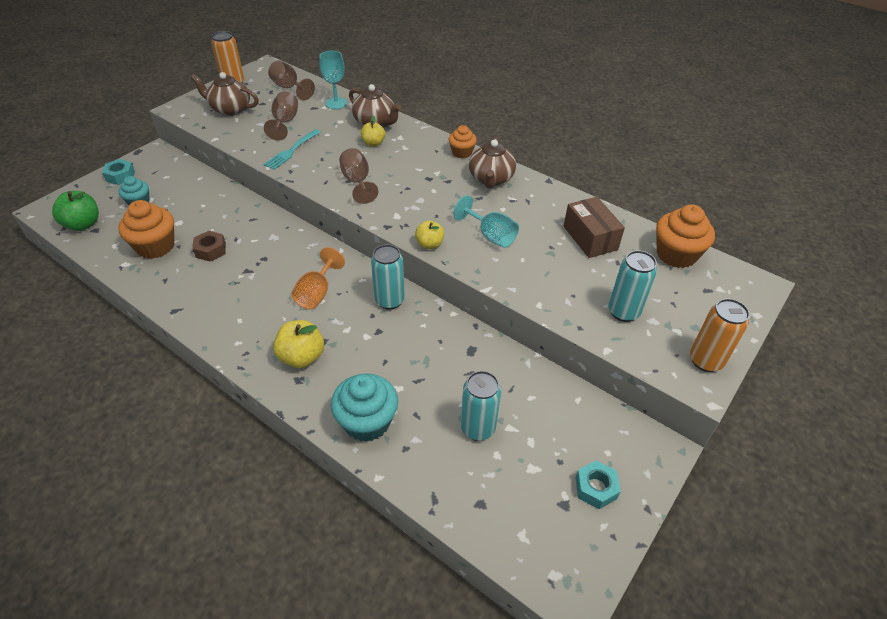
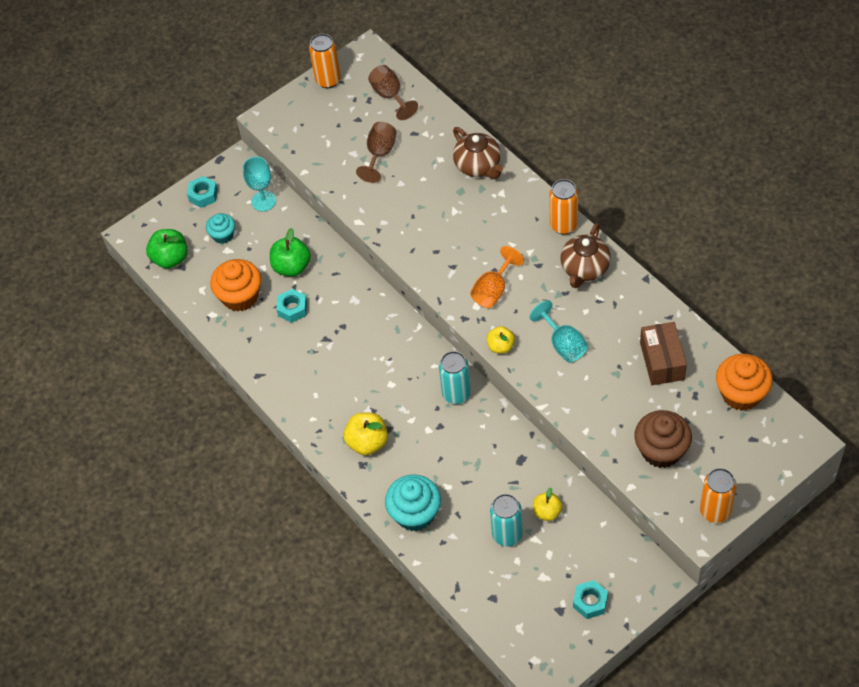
camera: 20 degrees right, 10 degrees up
brown teapot [191,72,259,116] -> none
brown nut [192,231,226,262] -> turquoise nut [276,289,307,323]
turquoise fork [263,129,321,170] -> none
orange goblet [291,247,345,309] -> orange goblet moved to [470,246,524,308]
turquoise goblet [319,51,347,109] -> turquoise goblet moved to [243,156,276,211]
brown goblet [339,148,378,204] -> none
yellow apple [361,116,385,147] -> yellow apple moved to [533,487,562,521]
orange cupcake [449,125,477,158] -> orange can [549,179,578,234]
turquoise can [608,250,657,322] -> brown cupcake [634,410,692,468]
none -> green apple [270,228,311,276]

